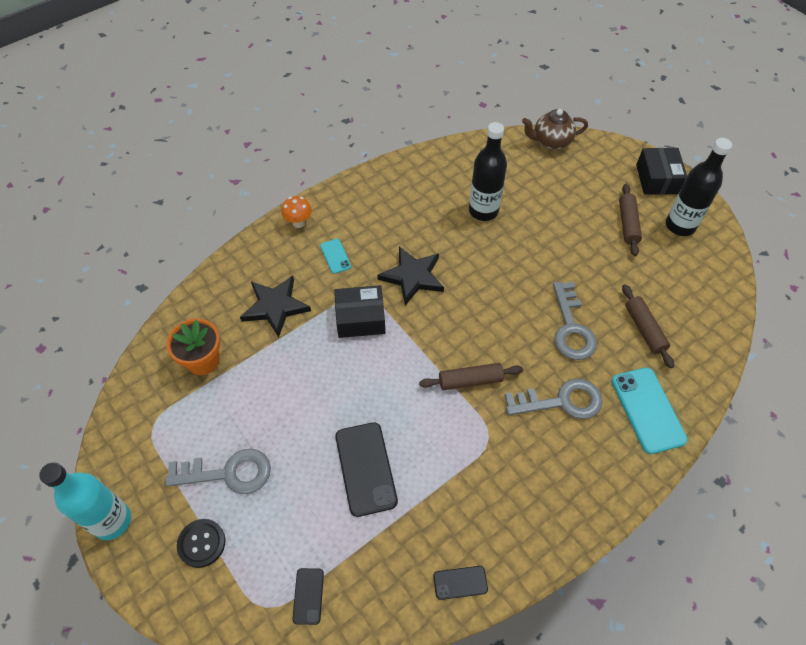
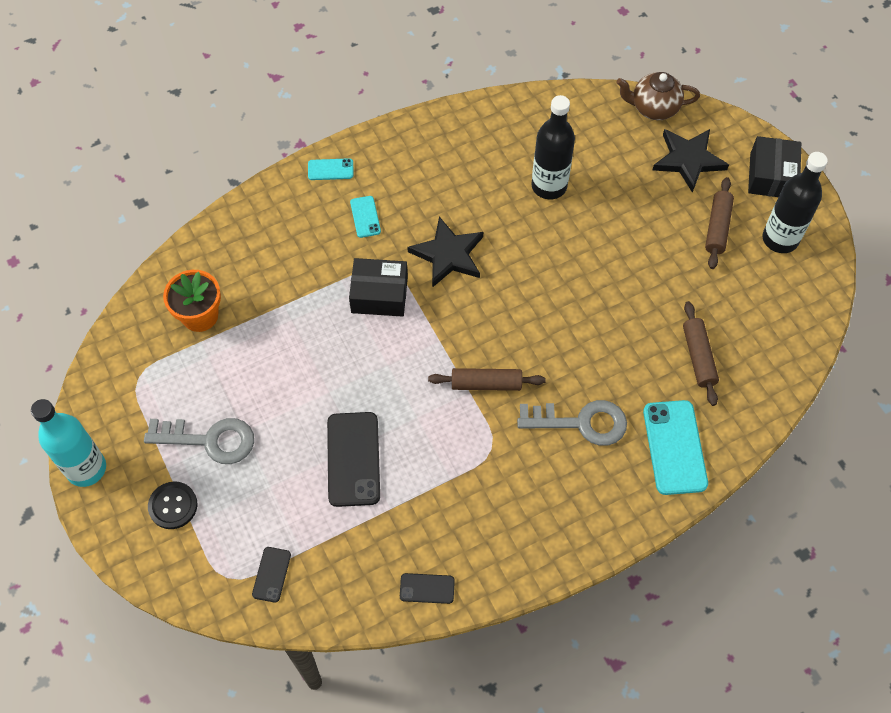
camera: 10 degrees right, 5 degrees up
black star [240,276,311,337] -> black star moved to [653,129,729,193]
orange mushroom [281,196,312,228] -> turquoise phone [308,158,353,180]
grey key [553,282,597,360] -> none

